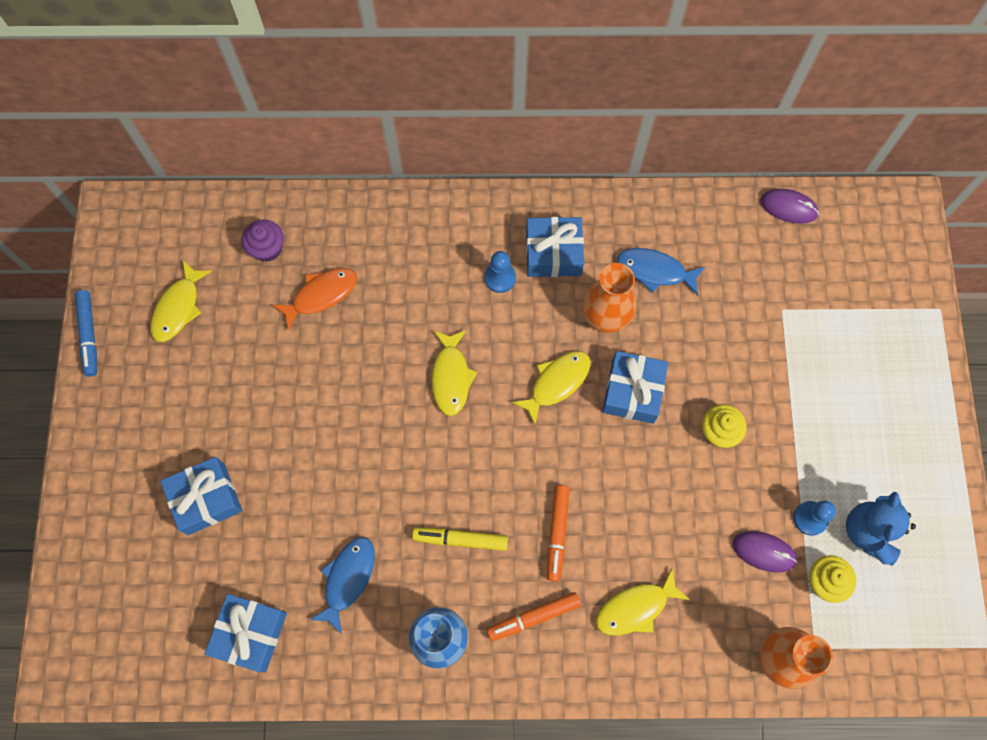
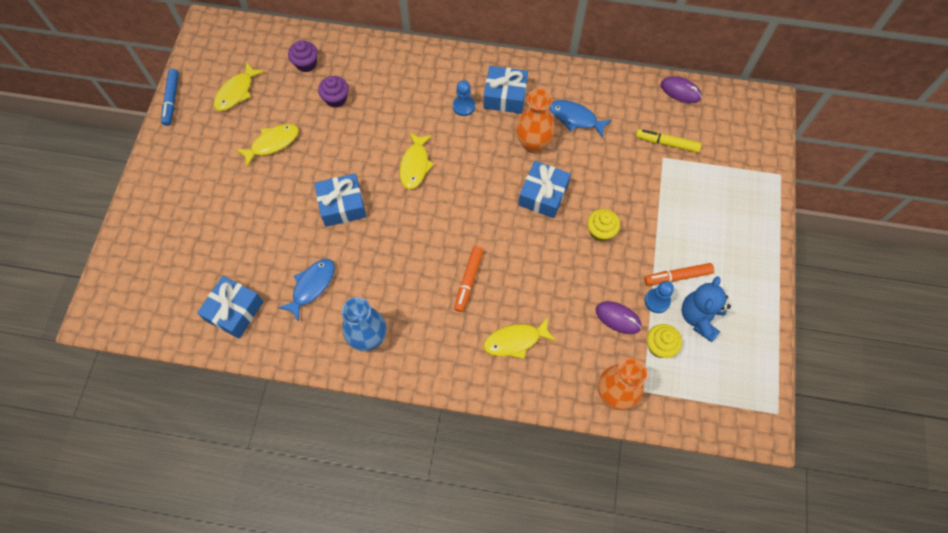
camera: 10 degrees right, 5 degrees down
blue gift [160,457,242,535] -> blue gift moved to [314,174,366,227]
orange fish [272,268,357,331] -> purple cupcake [318,76,349,108]
yellow marker [412,528,508,551] -> yellow marker moved to [636,129,702,153]
orange marker [487,592,581,641] -> orange marker moved to [644,263,714,286]
yellow fish [511,351,590,426] -> yellow fish moved to [236,124,299,167]

